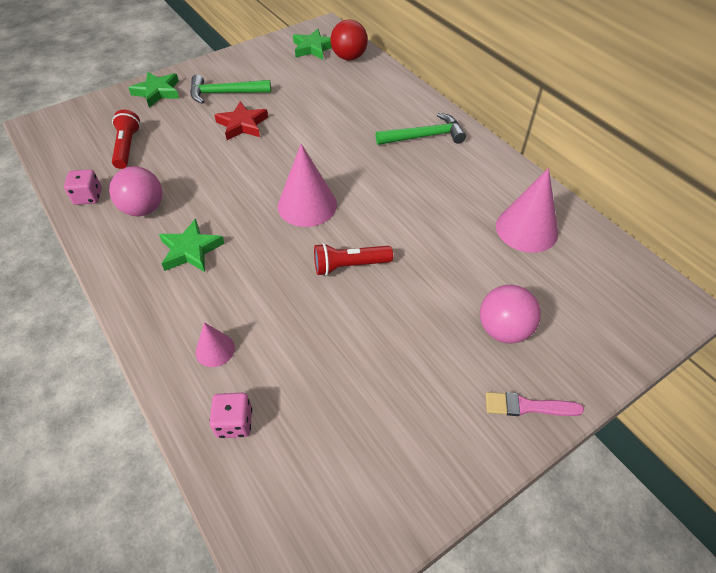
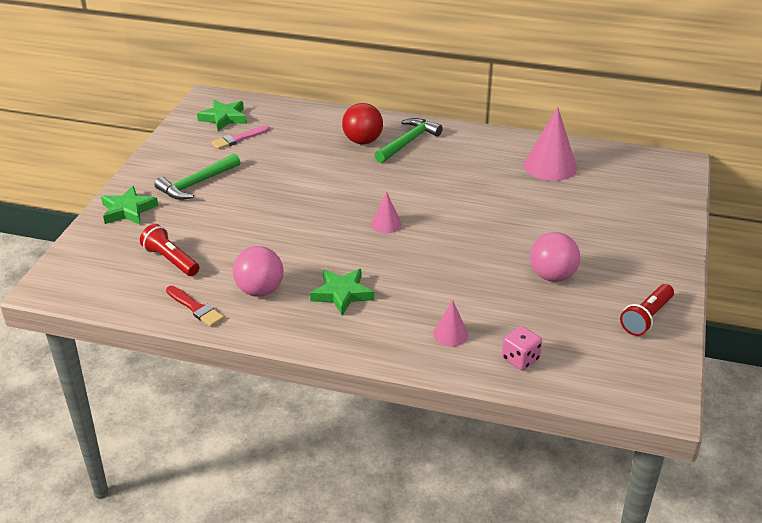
camera: 40 degrees left, 15 degrees down
pink dice [64,169,102,205] -> red brush [166,286,224,327]
red star [214,102,268,140] -> none
pink cone [278,144,337,227] -> pink cone [371,192,402,233], size x0.53
red flashlight [314,243,393,276] -> red flashlight moved to [620,284,674,336]
red ball [330,20,368,60] -> red ball moved to [342,103,383,144]
pink ball [480,285,541,343] -> pink ball moved to [530,232,580,282]
pink brush [485,392,584,416] -> pink brush moved to [211,125,270,149]

